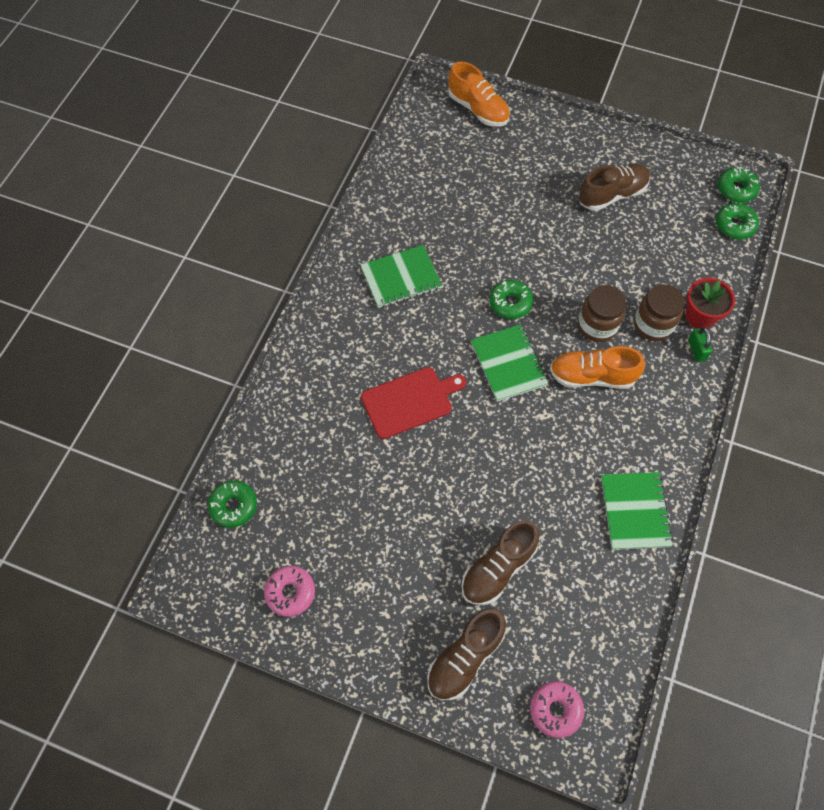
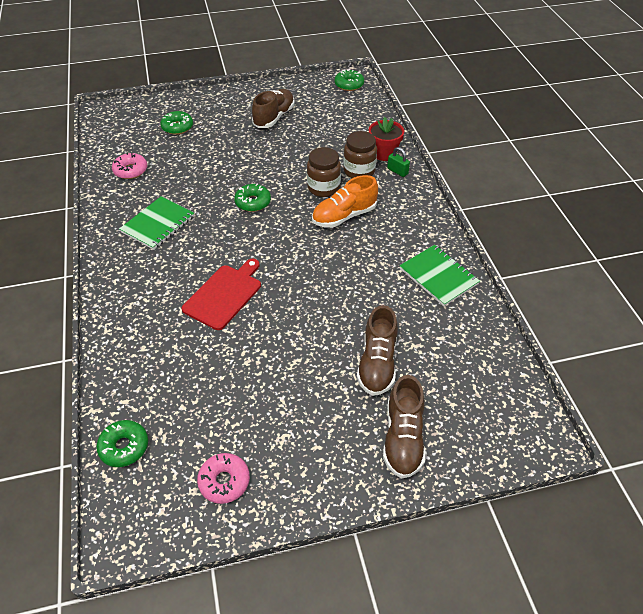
camera: 35 degrees left, 15 degrees down
orange shoe [448,62,510,127] -> none
green notebook [471,324,548,402] -> none
pink donut [530,681,584,738] -> pink donut moved to [112,152,147,179]
green donut [716,203,759,239] -> green donut moved to [160,111,193,135]

